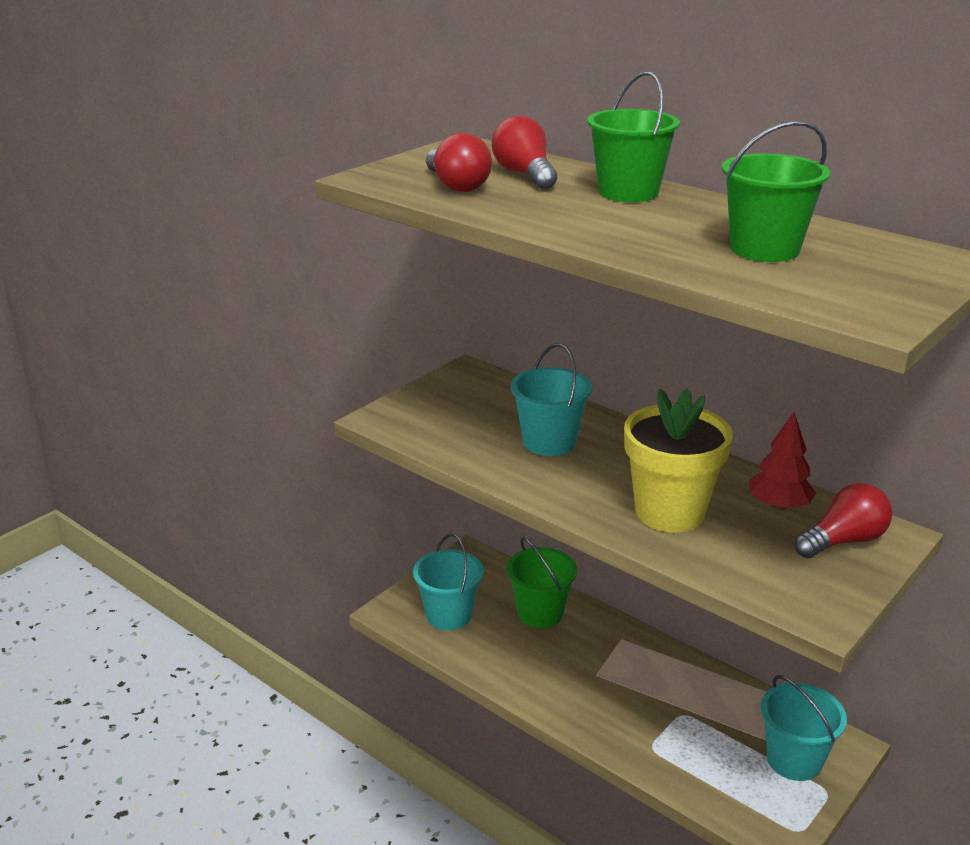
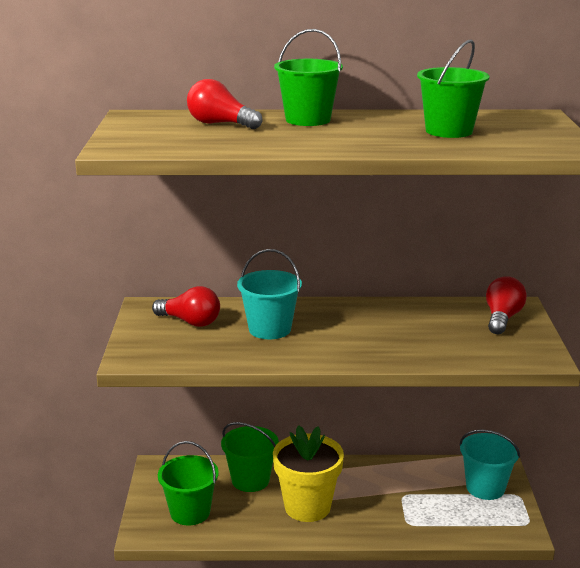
camera: 40 degrees left, 5 degrees down
turquoise bucket [413,533,484,630] -> green bucket [158,441,219,525]
red light bulb [426,133,492,192] -> red light bulb moved to [152,286,220,327]
yellow flower pot [624,389,733,533] -> yellow flower pot moved to [273,425,344,522]
red tree [749,412,816,510] -> none

